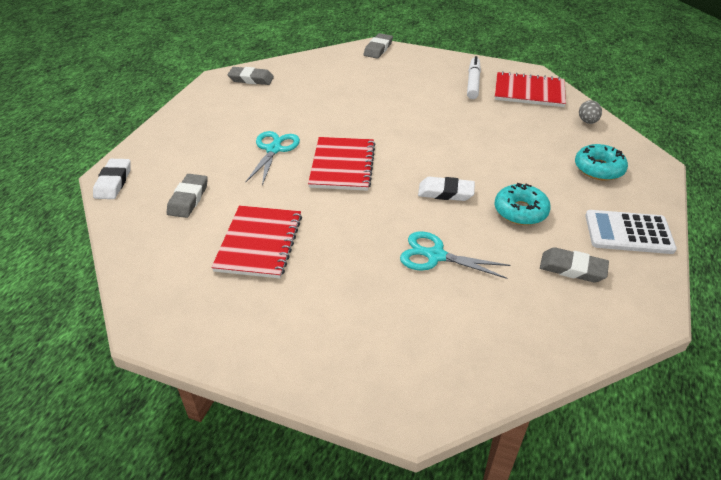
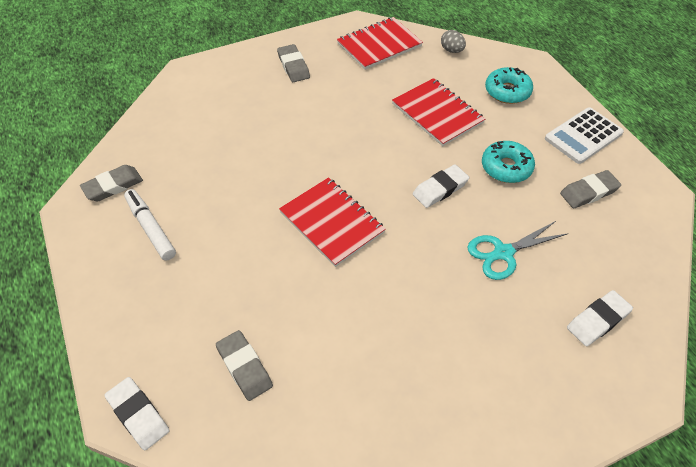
camera: 45 degrees left, 10 degrees up
red notebook [211,206,302,278] -> red notebook moved to [392,78,485,146]
turquoise scissors [246,131,300,185] -> none
grey eraser [364,33,393,59] -> grey eraser moved to [277,44,310,82]
white marker [467,56,481,99] -> white marker moved to [124,189,176,261]
none -> white eraser [567,290,633,346]

